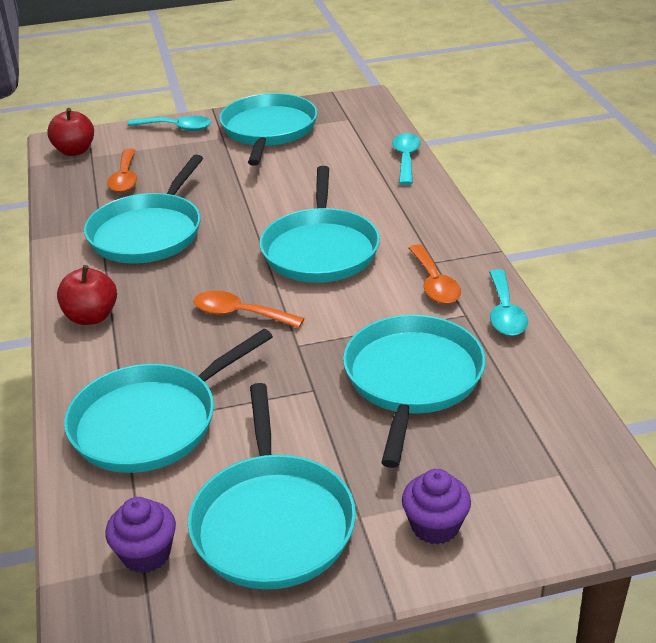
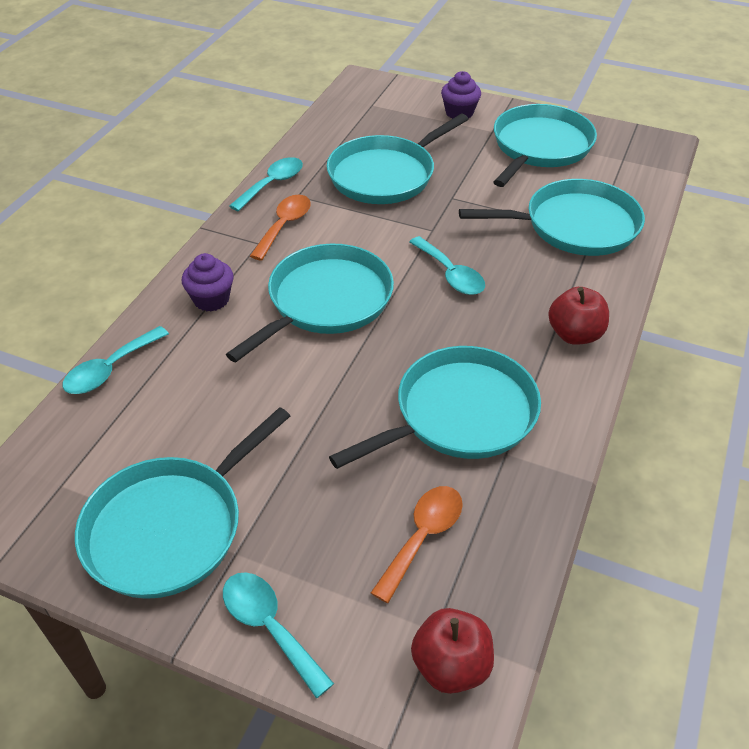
camera: 145 degrees left, 10 degrees up
purple cupcake [105,497,176,573] -> purple cupcake moved to [182,253,234,312]
orange spoon [193,291,305,328] -> turquoise spoon [409,236,485,295]

